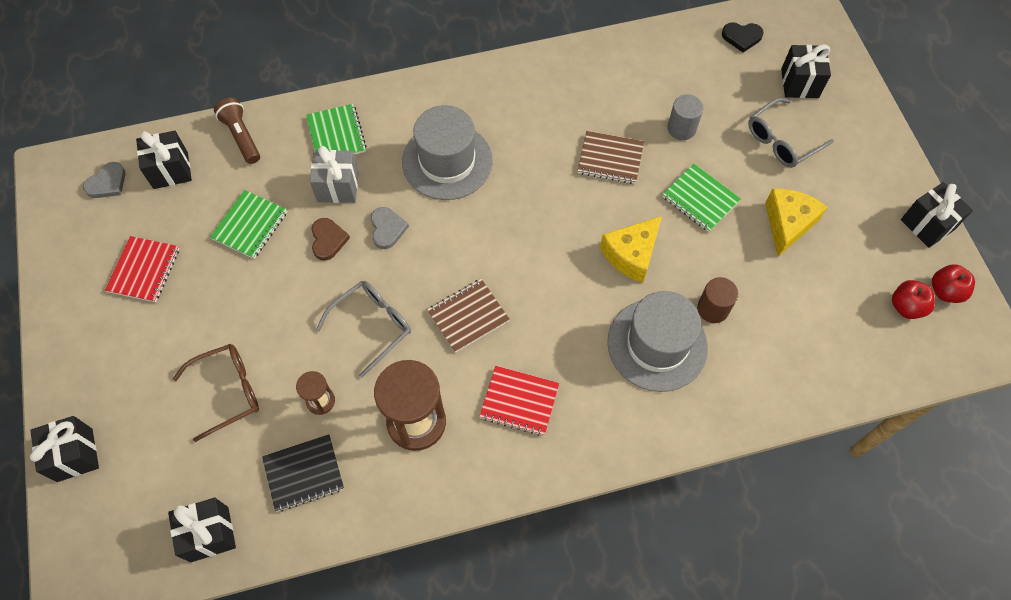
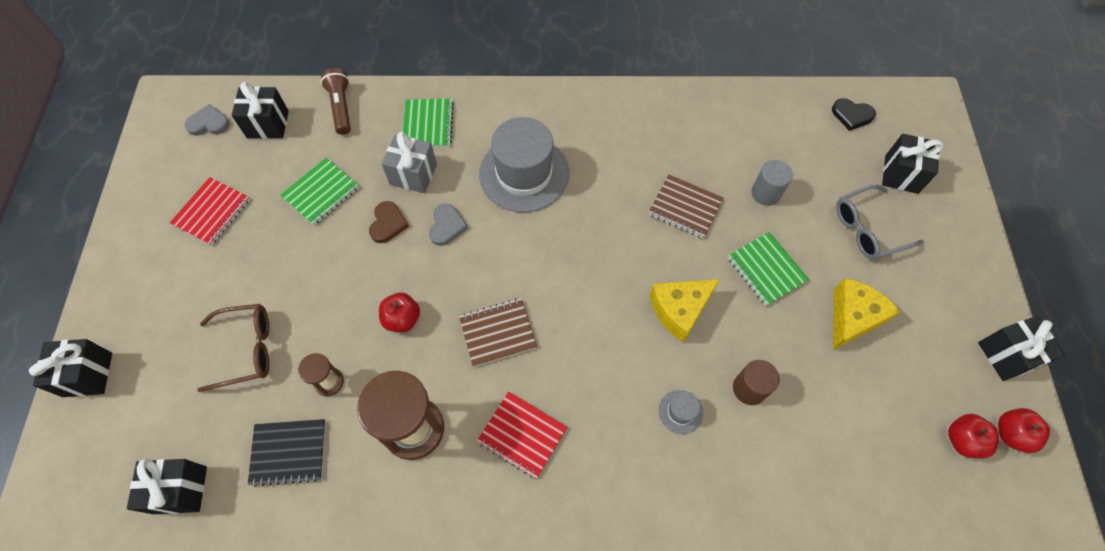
camera: 15 degrees right, 0 degrees up
grey heart [83,162,125,198] -> grey heart turned 150 degrees counterclockwise [184,104,230,136]
grey glasses [316,281,411,378] -> red apple [379,292,420,333]
grey hat [607,291,708,392] -> grey hat [659,390,703,434], size x0.42

